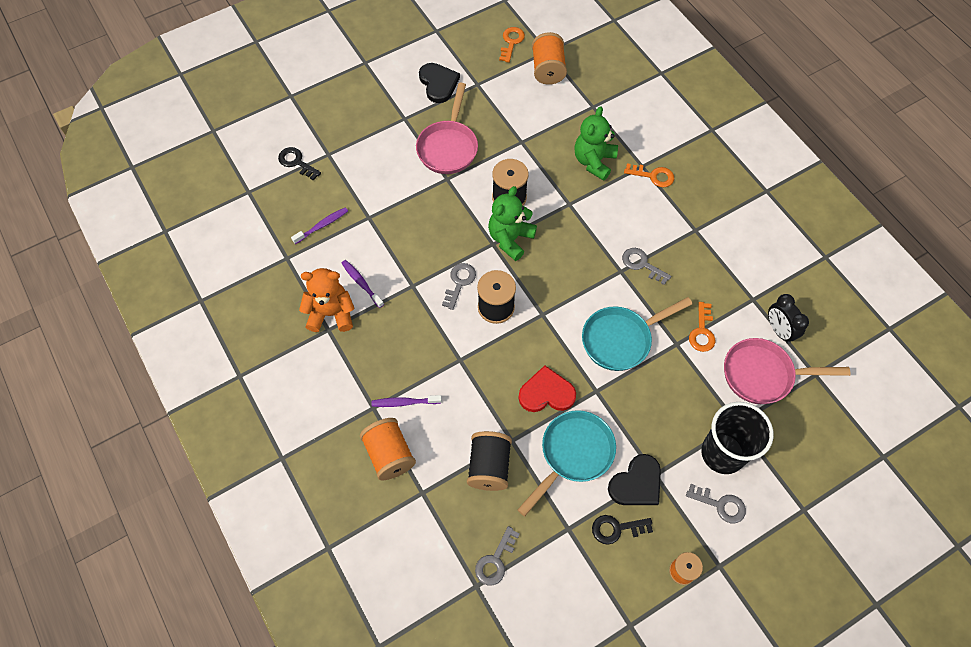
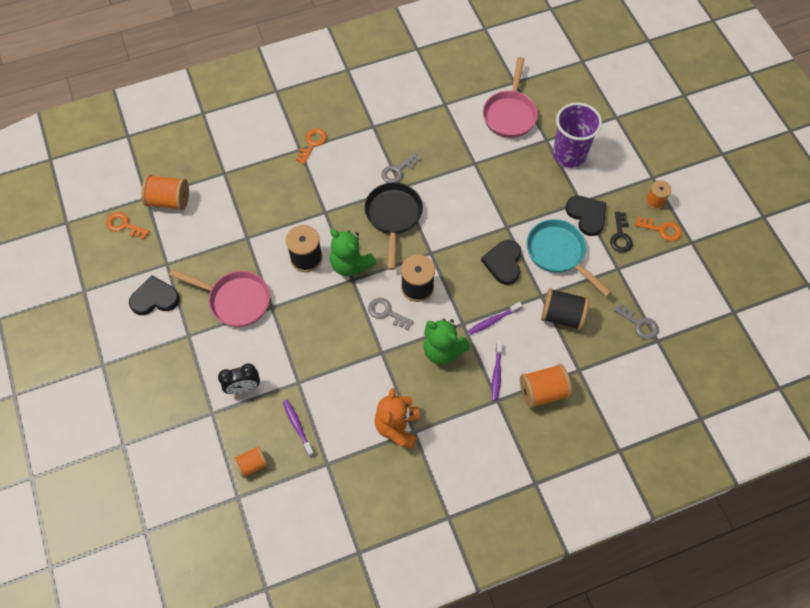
camera: 80 degrees left, 0 degrees up
black key [278,147,321,180] -> none
purple toothbrush [341,260,384,308] -> purple toothbrush moved to [468,302,522,335]
red heart [518,365,576,412] -> black heart [481,240,522,285]
green teddy bear [574,106,618,181] -> green teddy bear moved to [424,319,470,365]
turquoise pan [582,297,693,371] -> none
grey key [686,484,746,523] -> none
orange key [689,302,715,352] -> orange key moved to [635,216,682,241]
black cup [701,402,774,474] -> purple cup [553,103,602,168]
black clock [768,294,809,344] -> black clock moved to [218,363,260,394]
none -> orange spool [234,446,268,478]
none -> black pan [365,182,423,270]

